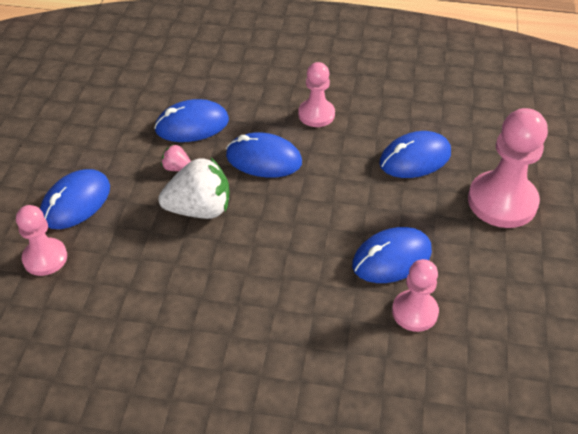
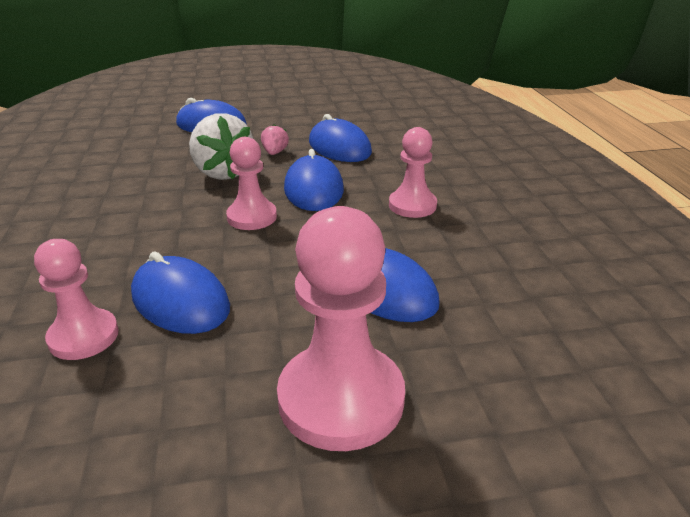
camera: 70 degrees right, 15 degrees down
pink pawn [16,205,67,276] -> pink pawn moved to [226,137,277,230]

